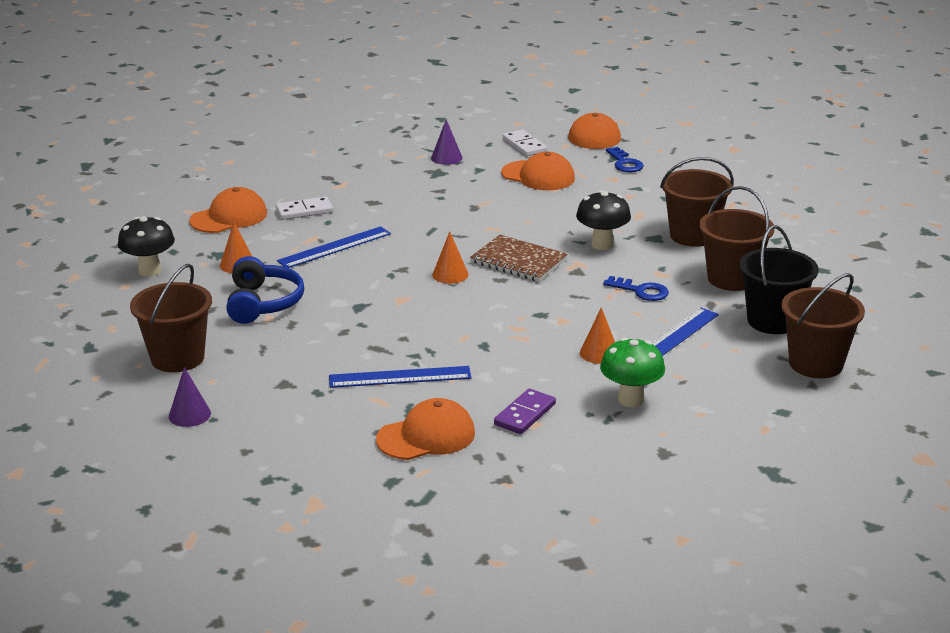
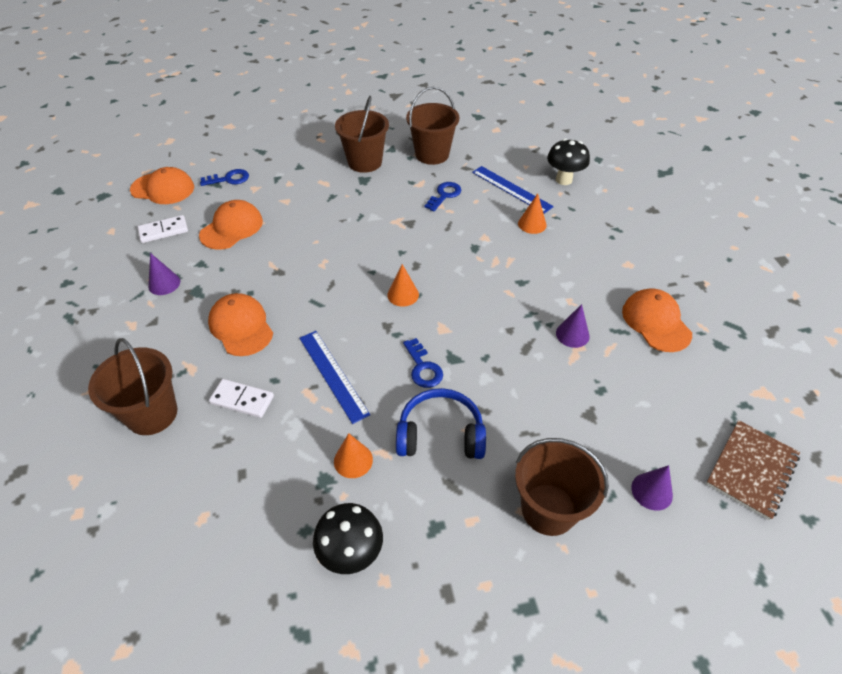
camera: 85 degrees left, 20 degrees up
orange cap [189,187,267,233] -> orange cap moved to [208,293,273,356]
white domino [276,196,333,220] -> white domino turned 60 degrees counterclockwise [209,379,274,418]
blue ruler [329,366,471,388] -> purple cone [556,304,590,348]
brown notebook [470,235,568,282] -> brown notebook moved to [706,420,800,520]
purple domino [494,389,556,434] -> none
black mushroom [576,190,631,250] -> black mushroom moved to [547,138,590,185]
green mushroom [600,337,665,407] -> none
black bucket [739,225,819,334] -> none
brown bucket [781,273,865,378] -> brown bucket moved to [88,338,177,435]
none -> blue key [403,338,443,388]

